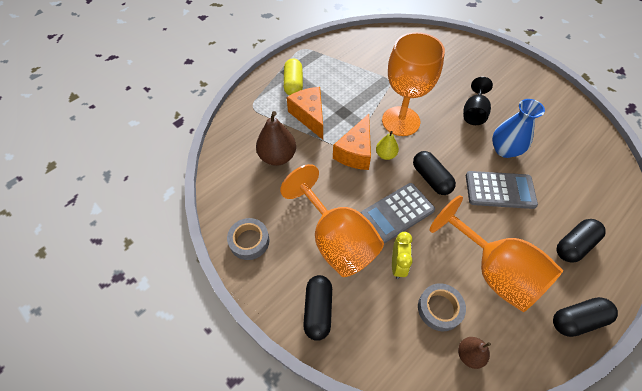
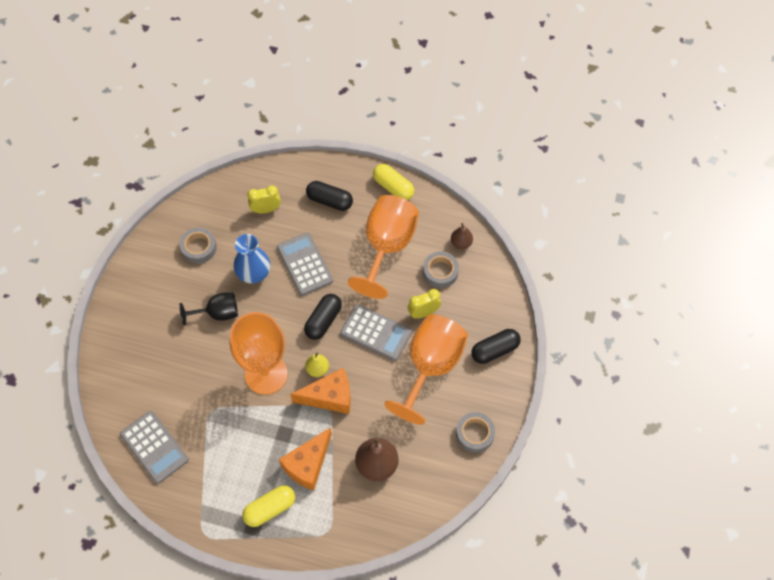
camera: 120 degrees left, 5 degrees up
black capsule [553,297,618,337] -> yellow capsule [373,164,414,200]
none -> grey calculator [120,411,189,484]
none -> grey tape [179,228,217,264]
none -> yellow clock [248,185,281,213]

